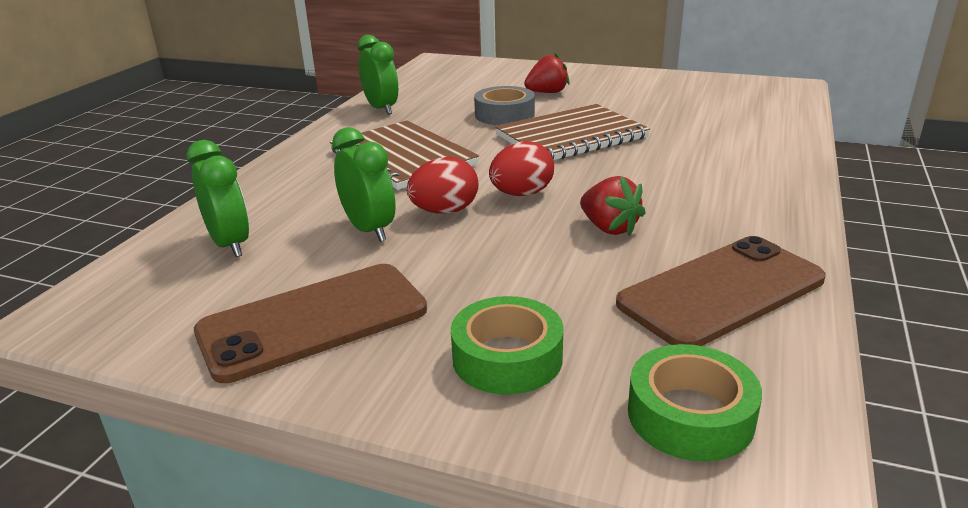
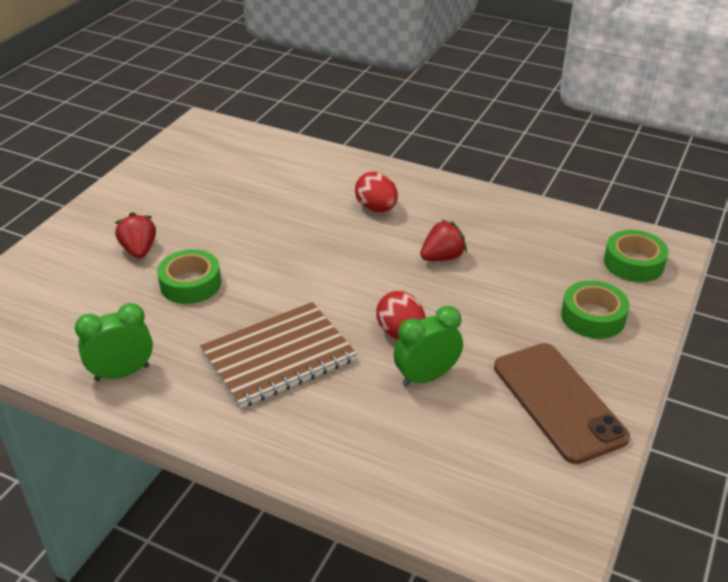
camera: 85 degrees left, 10 degrees up
green clock [186,140,249,257] -> none
grey tape [474,86,535,125] -> green tape [157,249,221,304]
red egg [489,141,554,196] -> red egg moved to [355,171,398,212]
brown notebook [495,104,650,160] -> none
brown phone [616,236,826,346] -> none

